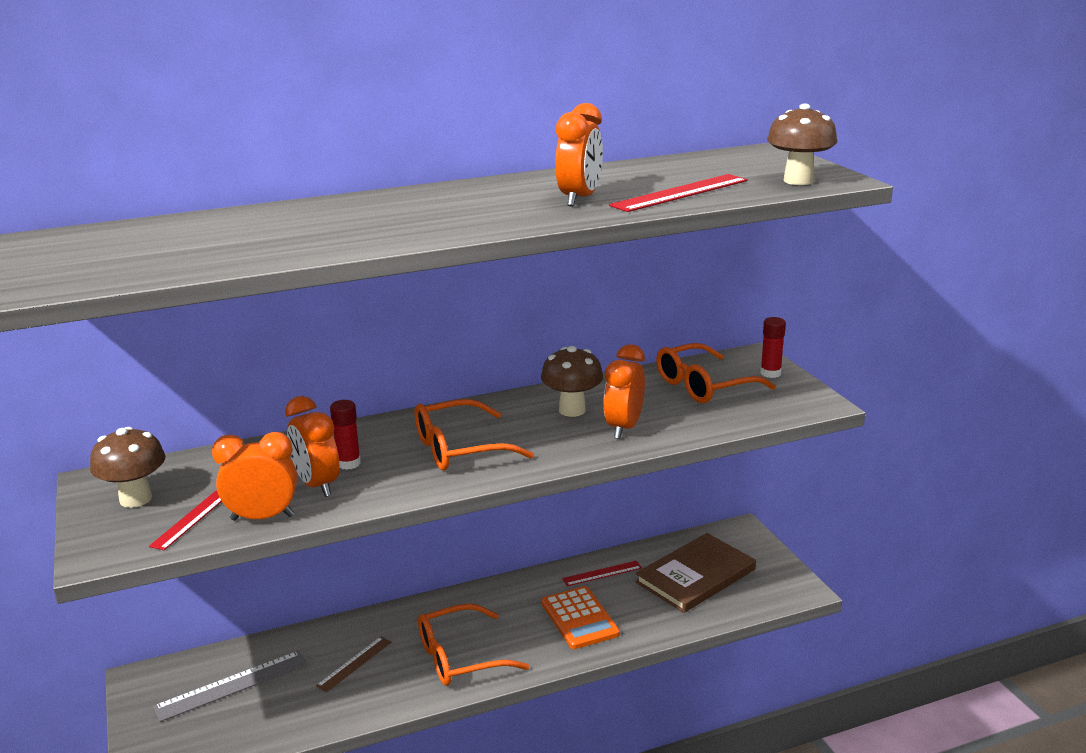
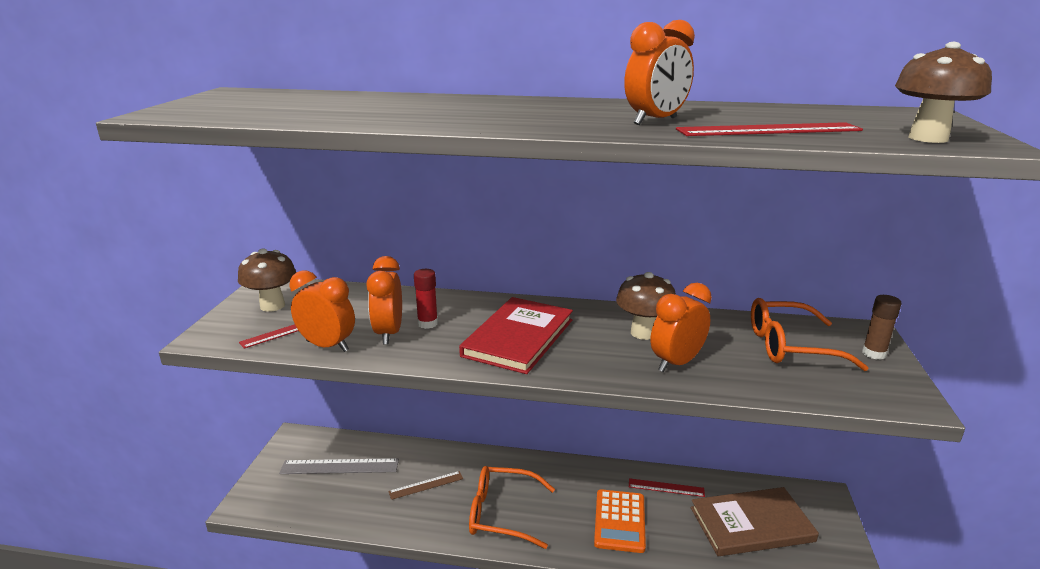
camera: 30 degrees right, 0 degrees up
orange glasses [414,399,534,471] -> red book [459,297,573,374]
red glue stick [760,317,786,378] -> brown glue stick [862,295,902,360]

